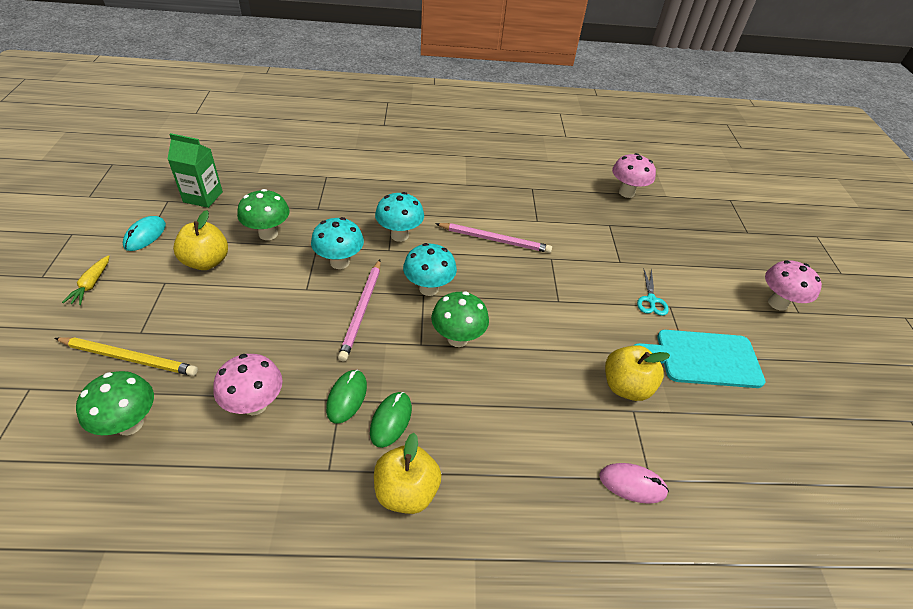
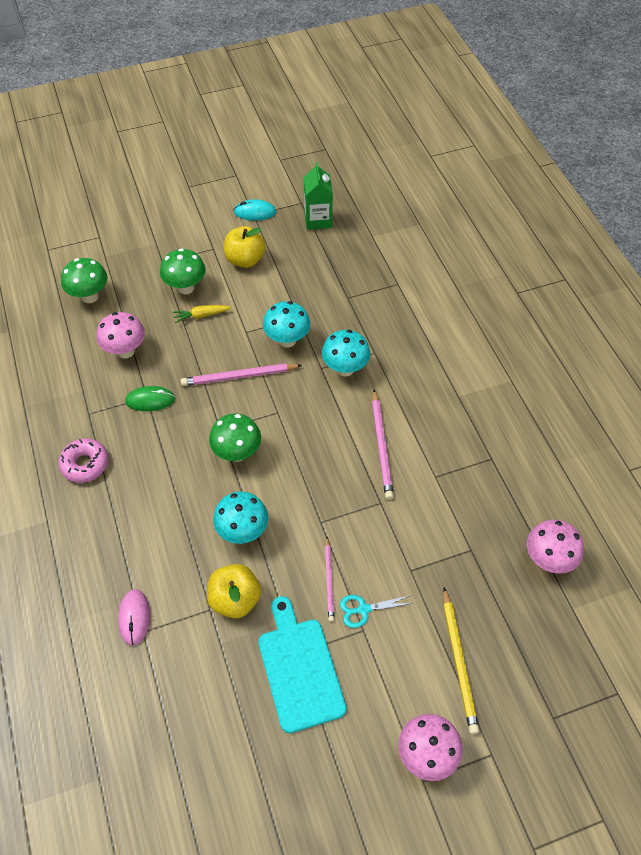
camera: 75 degrees right, 10 degrees up
yellow pencil [55,337,198,376] -> yellow pencil moved to [443,587,479,734]
yellow carrot [62,255,109,305] -> yellow carrot moved to [173,305,231,323]
green mushroom [237,189,290,240] -> green mushroom moved to [160,248,206,294]
green mouse [370,392,412,448] -> none
yellow apple [374,433,441,514] -> pink donut [58,438,108,483]
turquoise mushroom [403,243,457,296] -> turquoise mushroom moved to [213,491,268,544]
none -> pink pencil [325,537,334,622]

